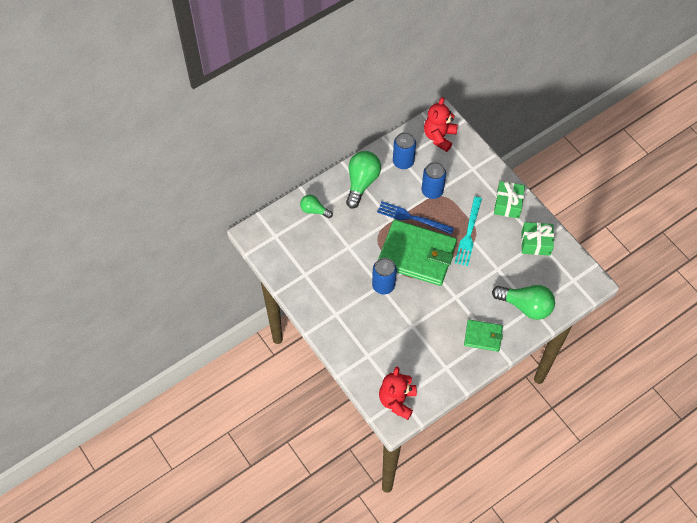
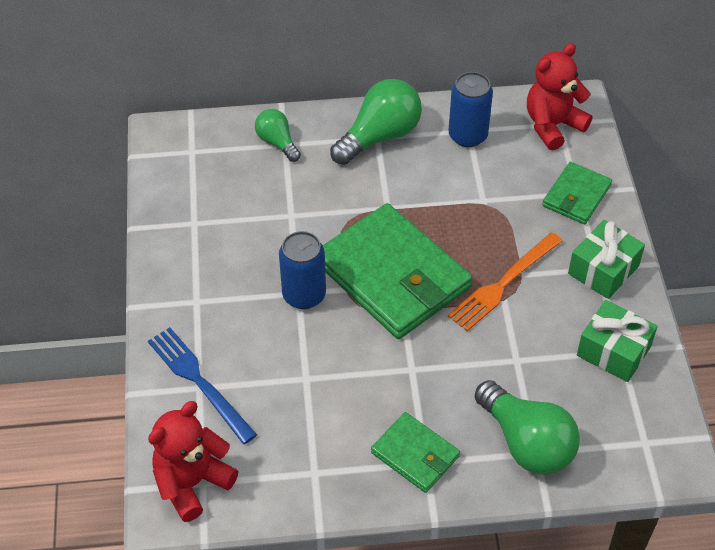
camera: 30 degrees right, 10 degrees down
blue fork [377,201,454,235] -> blue fork moved to [148,327,257,444]
blue can [422,162,446,199] -> none
turquoise fork [455,196,482,266] -> orange fork [448,232,563,331]
none -> green wallet [542,162,612,224]

